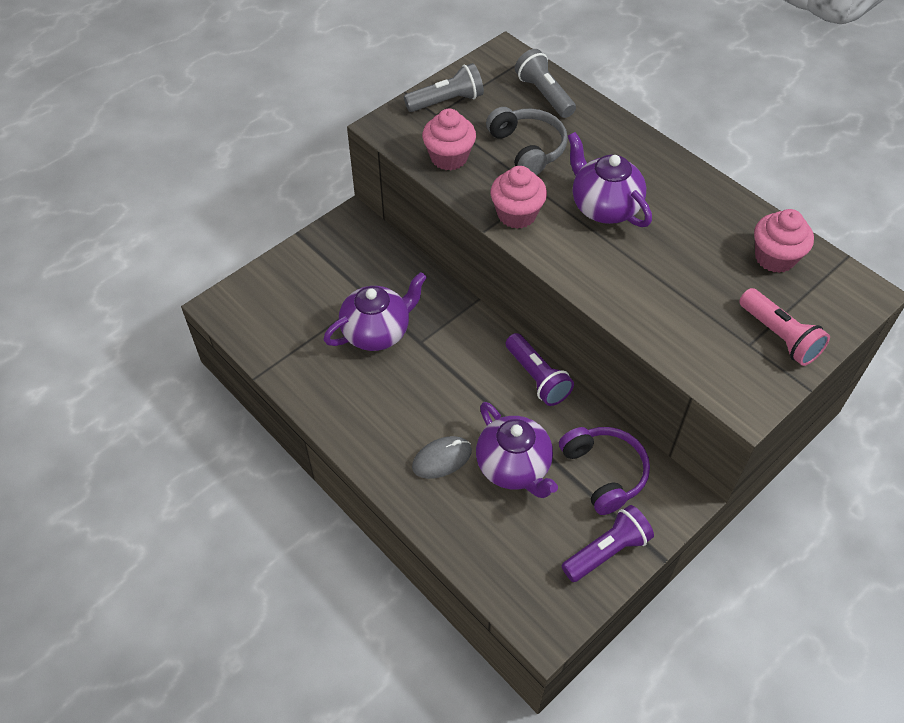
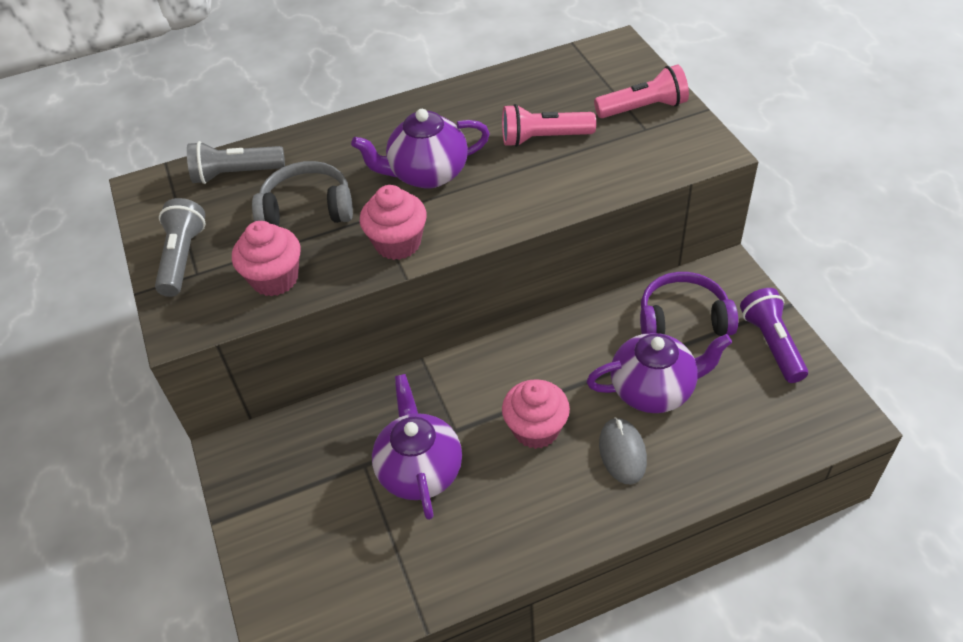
camera: 65 degrees left, 5 degrees down
purple flashlight [505,333,574,406] -> none
pink cupcake [754,209,814,273] -> pink cupcake moved to [502,379,570,449]
none -> pink flashlight [502,104,596,147]

